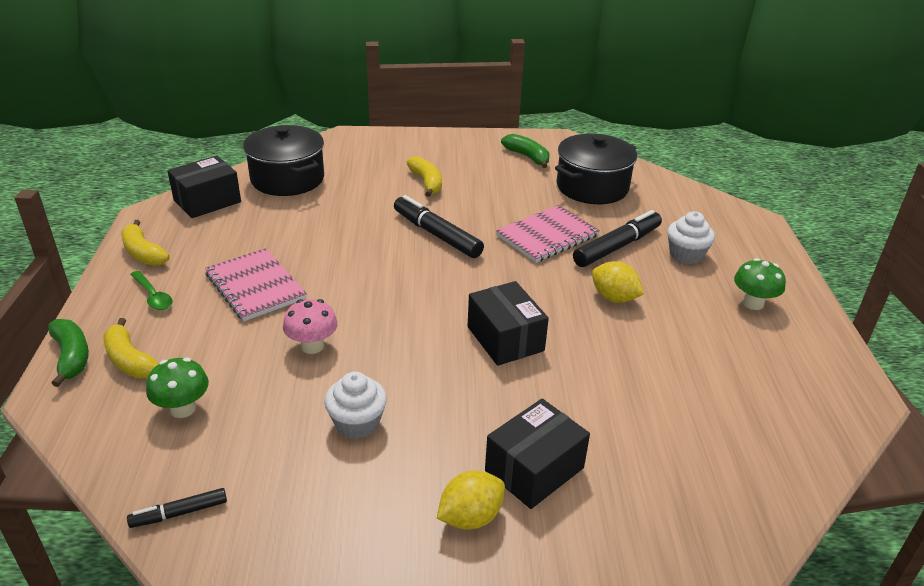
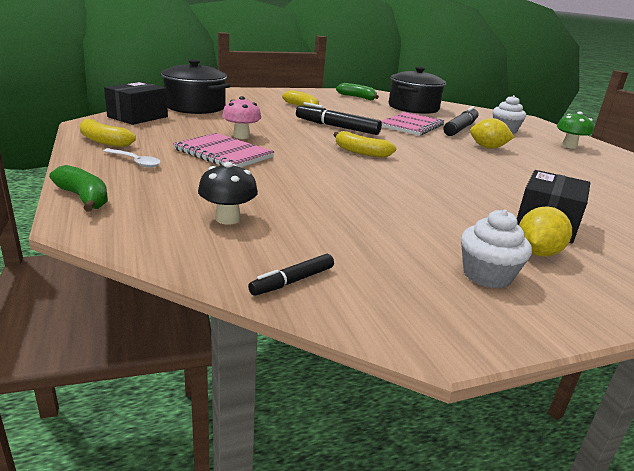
camera: 20 degrees left, 10 degrees down
yellow banana [103,318,159,379] -> yellow banana moved to [333,131,397,158]
green spoon [130,271,173,310] -> white spoon [103,148,161,168]
green mushroom [146,357,209,418] -> black mushroom [198,162,258,225]
pink mushroom [283,299,338,354] -> pink mushroom moved to [222,96,261,139]
white cupcake [324,372,387,439] -> white cupcake moved to [461,209,532,288]
black box [468,281,549,366] -> none

